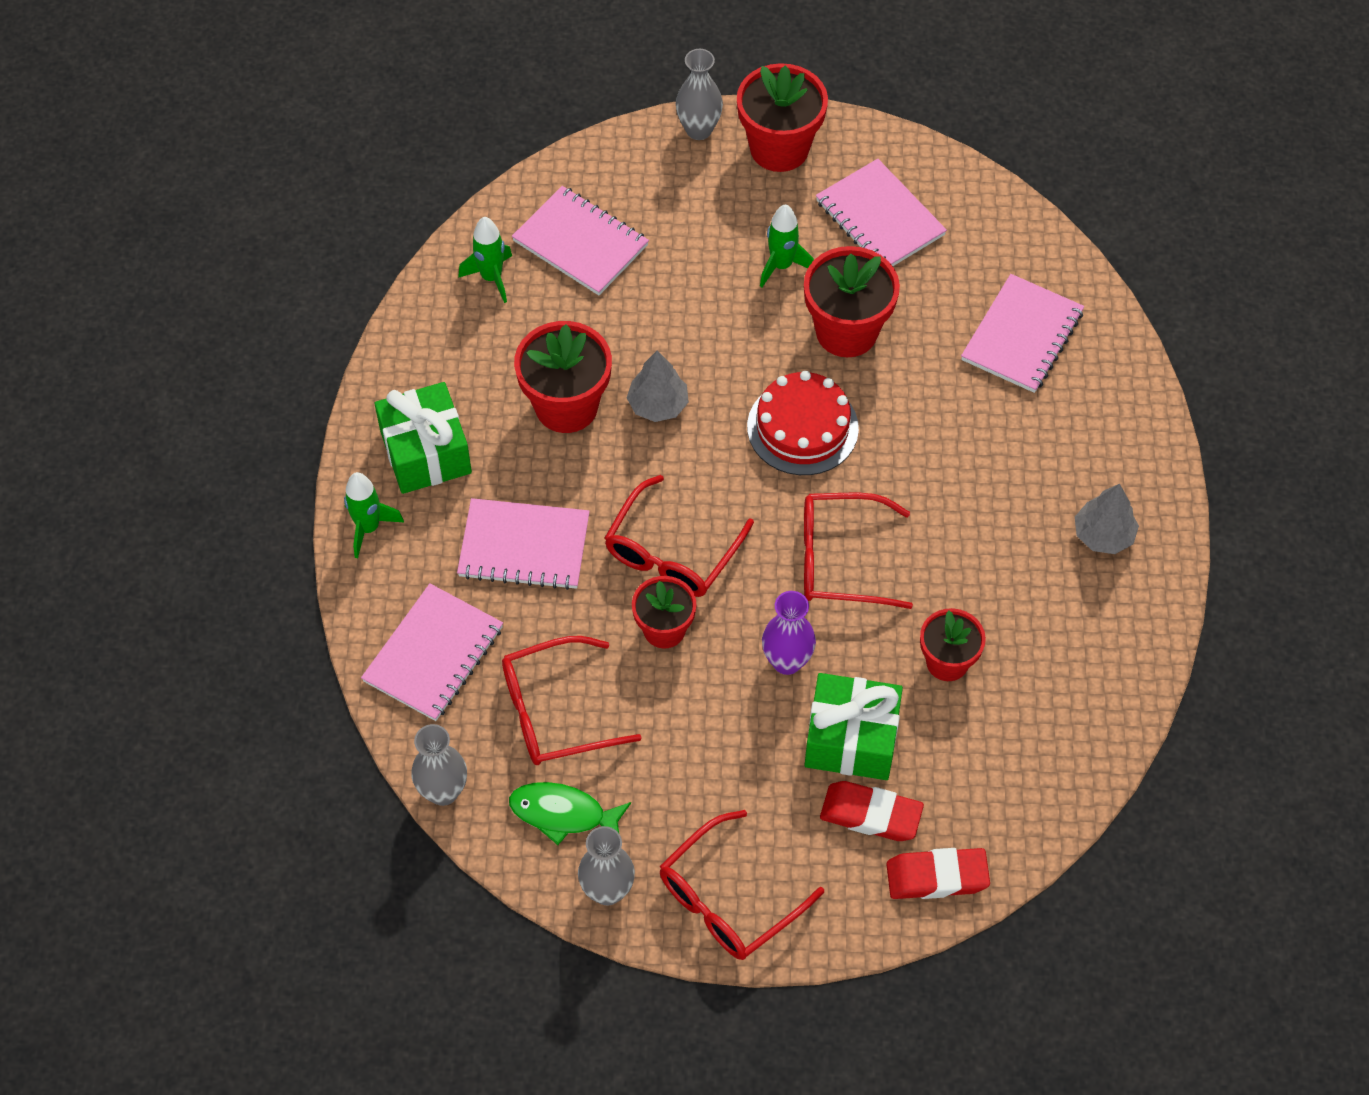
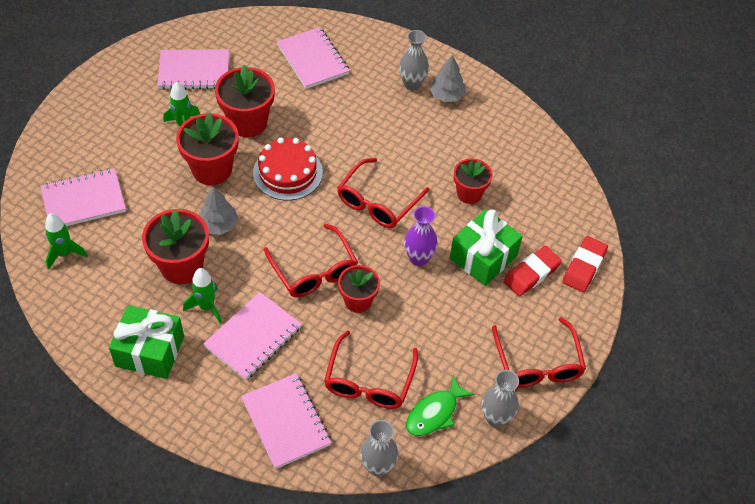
camera: 60 degrees left, 5 degrees down
green rocket [344,472,404,558] -> green rocket moved to [183,268,222,323]
grey vase [676,49,723,140] -> grey vase moved to [399,30,429,91]
red flower pot [737,63,828,172] -> red flower pot moved to [176,113,239,185]

